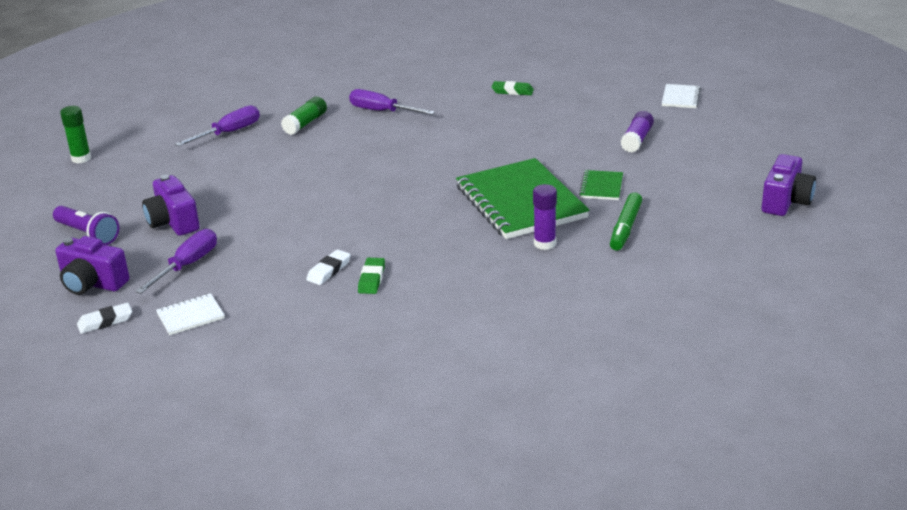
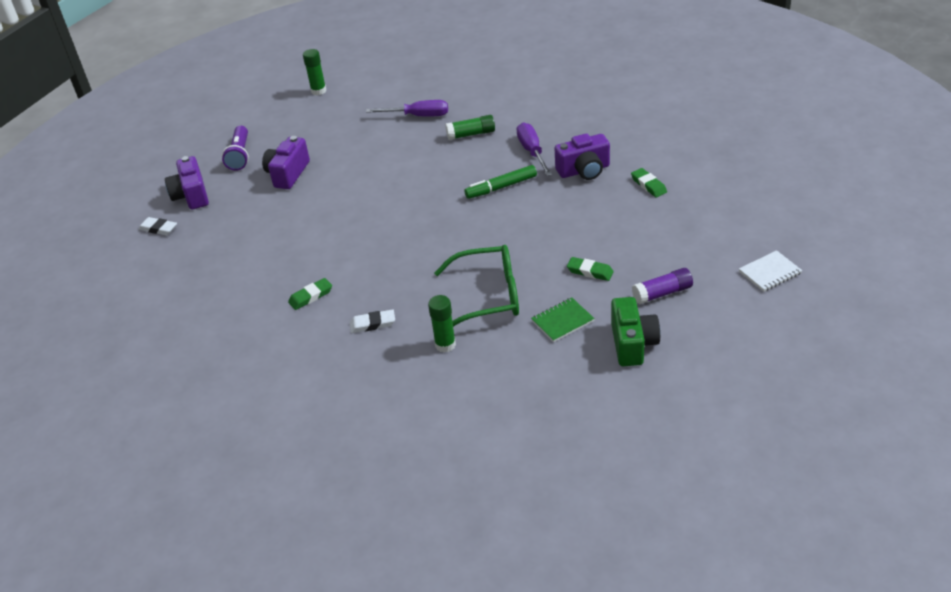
camera: 50 degrees right, 10 degrees up
purple screwdriver [135,229,217,294] -> none
white notebook [156,293,225,335] -> none
white eraser [306,249,351,285] -> white eraser moved to [350,310,395,333]
green notebook [456,158,590,239] -> green glasses [434,245,519,327]
purple glue stick [533,184,557,250] -> green glue stick [428,295,456,352]
green marker [610,192,642,251] -> green marker moved to [464,165,537,199]
purple camera [762,154,816,216] -> purple camera moved to [555,134,610,180]
none -> green eraser [567,257,614,281]
none -> green camera [611,297,660,366]

